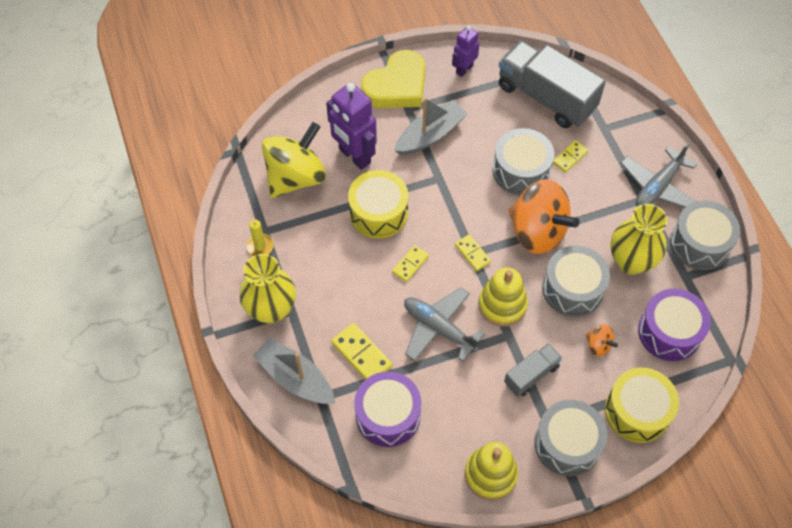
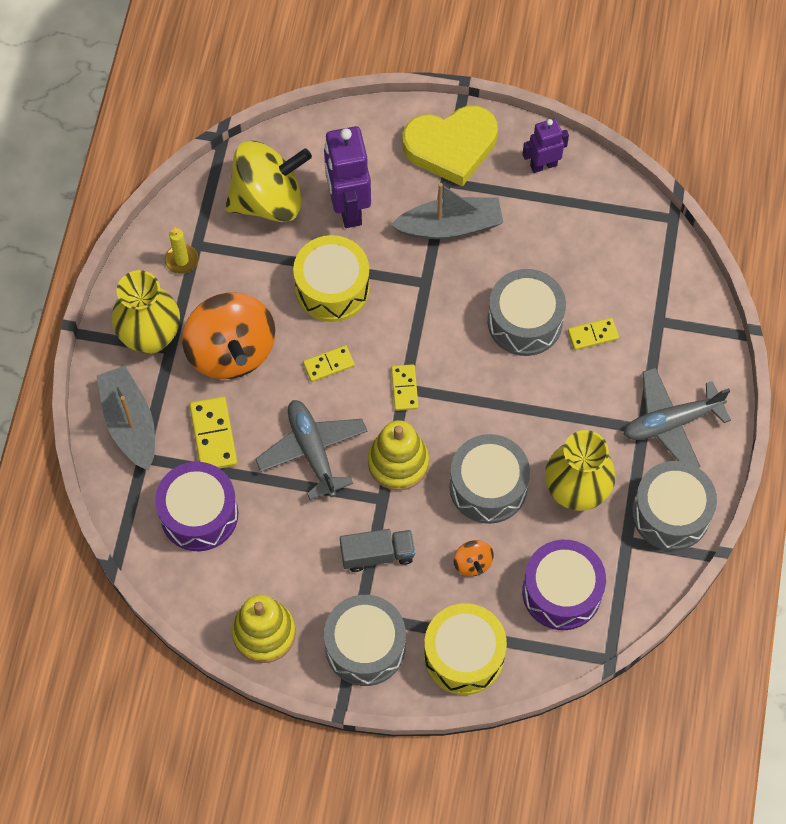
camera: 30 degrees right, 5 degrees up
grey truck [499,40,606,128] -> none
orange spinning top [508,179,579,254] -> orange spinning top moved to [182,292,276,379]

